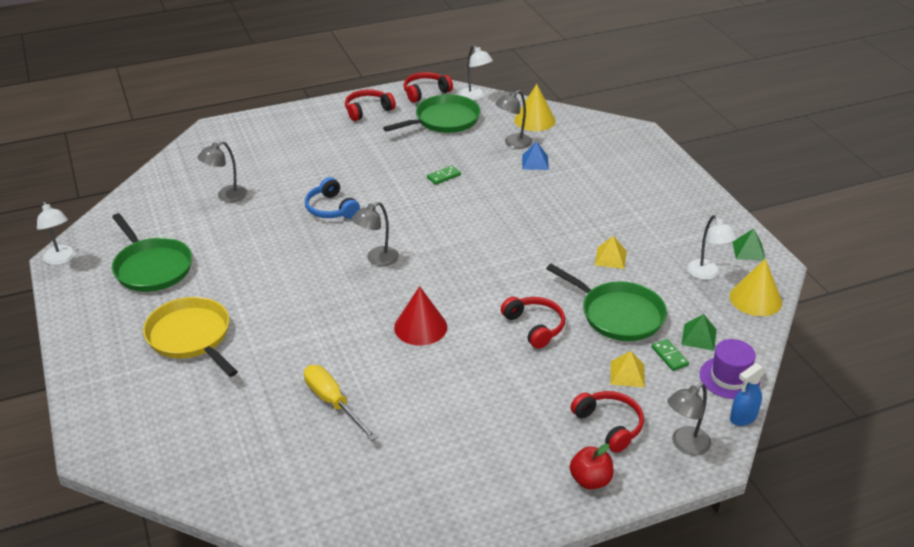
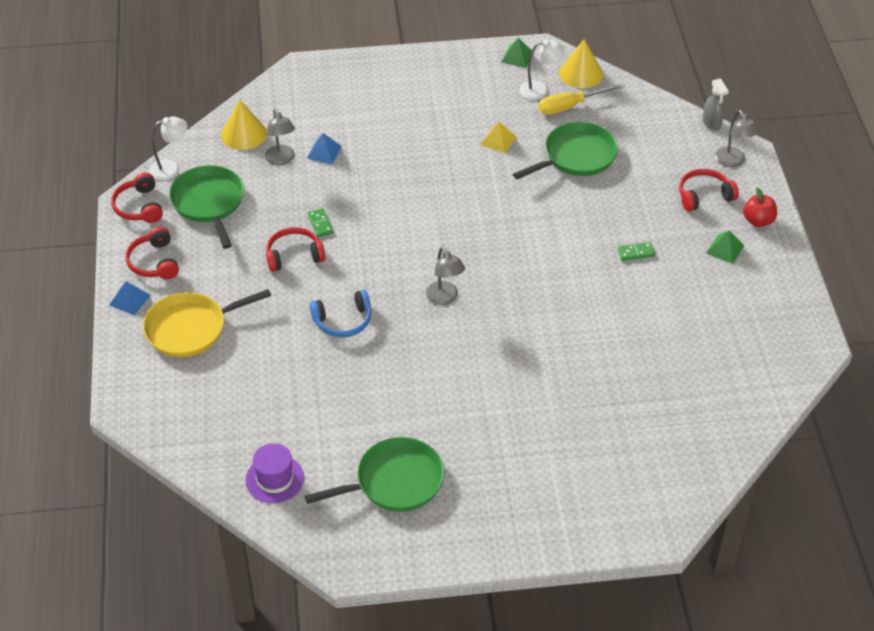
camera: 75 degrees left, 10 degrees up
white lamp [37,201,76,265] -> none
yellow pan [143,297,238,377] -> yellow pan moved to [143,289,271,357]
grey lamp [197,141,247,202] -> none
yellow screwdriver [304,365,377,441] -> yellow screwdriver moved to [538,83,625,115]
red cone [394,286,447,345] -> none
red headphones [501,297,565,349] -> red headphones moved to [266,227,325,272]
yellow pyramid [611,351,645,388] -> none
green domino [652,339,689,371] -> green domino moved to [617,242,655,261]
green pyramid [681,314,717,351] -> green pyramid moved to [706,230,744,264]
purple hat [700,339,760,399] -> purple hat moved to [245,443,304,503]
blue spray bottle [730,363,766,426] -> grey spray bottle [703,78,729,131]
none -> blue pyramid [109,281,151,315]

